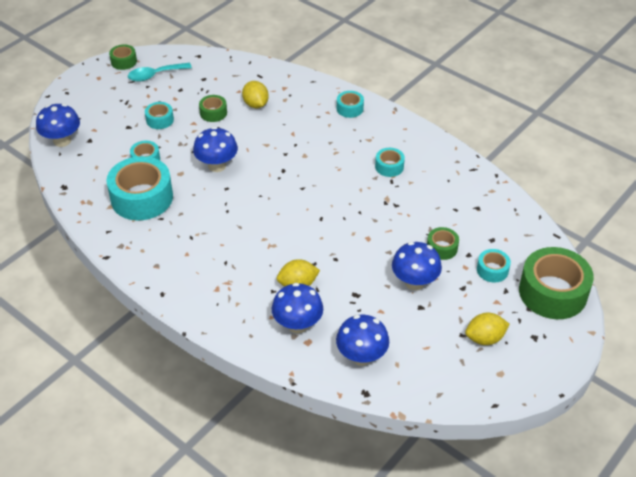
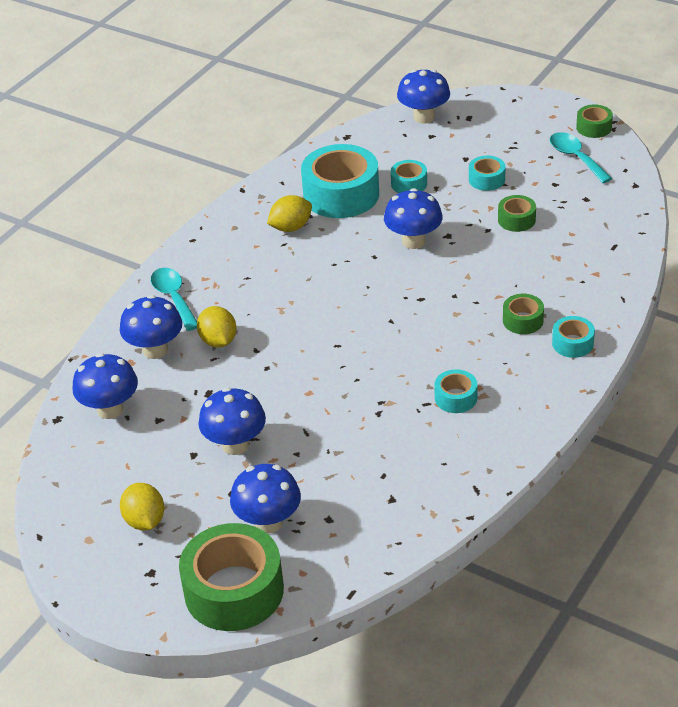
camera: 85 degrees right, 5 degrees down
yellow lemon [242,81,269,108] -> yellow lemon moved to [267,195,312,232]
green tape [427,227,459,260] -> green tape moved to [503,294,544,334]
turquoise tape [477,249,511,282] -> blue mushroom [230,464,301,534]
none -> turquoise spoon [151,268,197,331]

